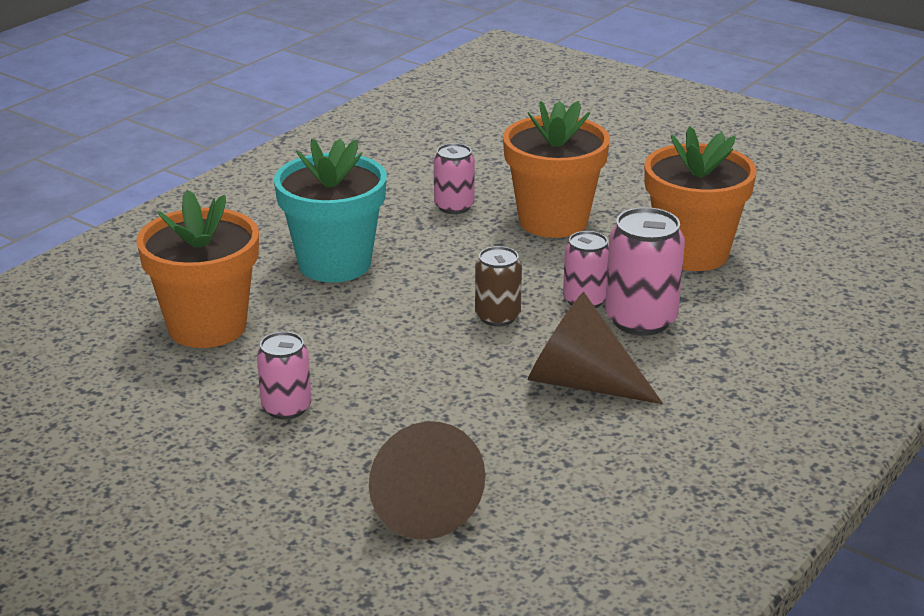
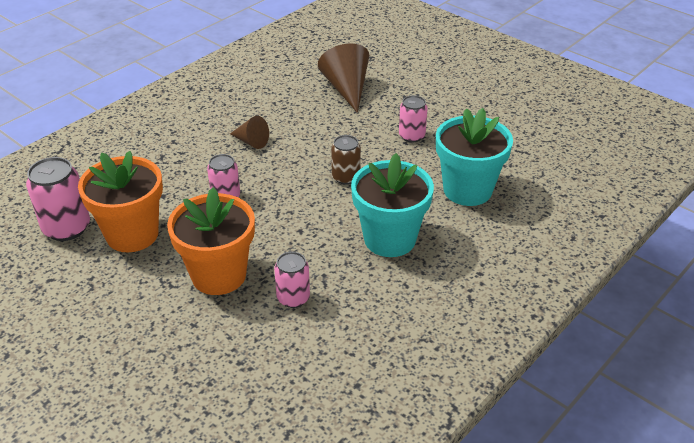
camera: 175 degrees left, 10 degrees up
orange flower pot [136,190,259,348] -> turquoise flower pot [436,108,513,206]
brown can [475,246,522,326] -> brown can moved to [331,135,361,185]
brown cone [528,292,663,404] -> brown cone [230,116,269,149], size x0.57
pink can [605,207,685,336] -> pink can moved to [26,157,90,241]

